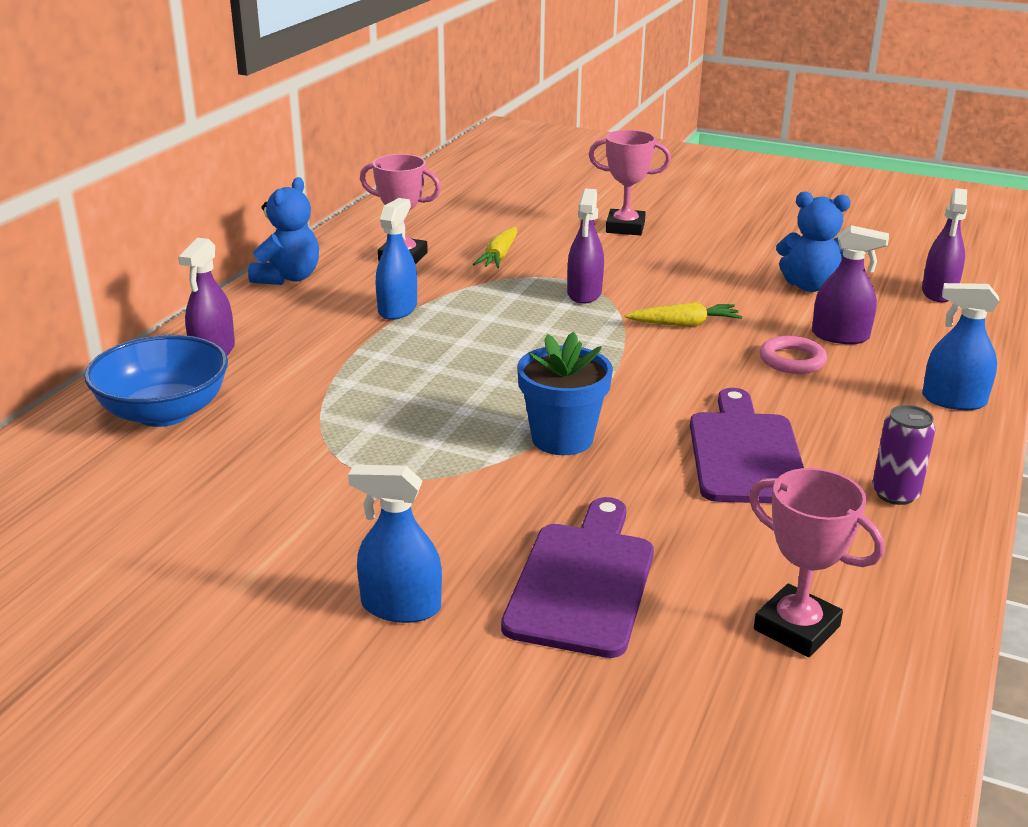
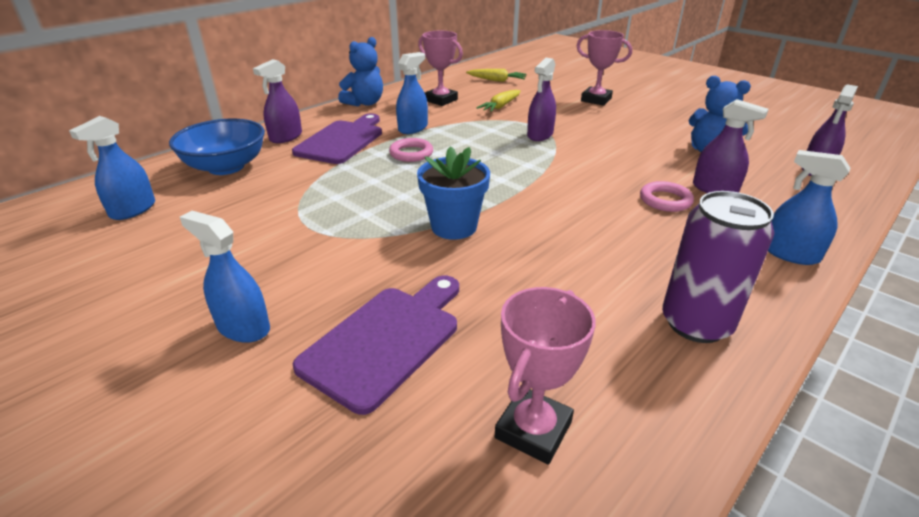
camera: 20 degrees right, 5 degrees up
yellow carrot [625,302,742,326] -> yellow carrot moved to [466,69,527,82]
purple cutting board [690,388,804,504] -> purple cutting board moved to [292,114,382,164]
pink trophy [749,468,885,657] -> pink trophy turned 60 degrees clockwise [495,287,596,464]
purple can [872,405,936,505] -> purple can [662,191,775,343], size x1.66
none -> blue spray bottle [69,116,155,220]
none -> pink ring [389,138,433,162]

